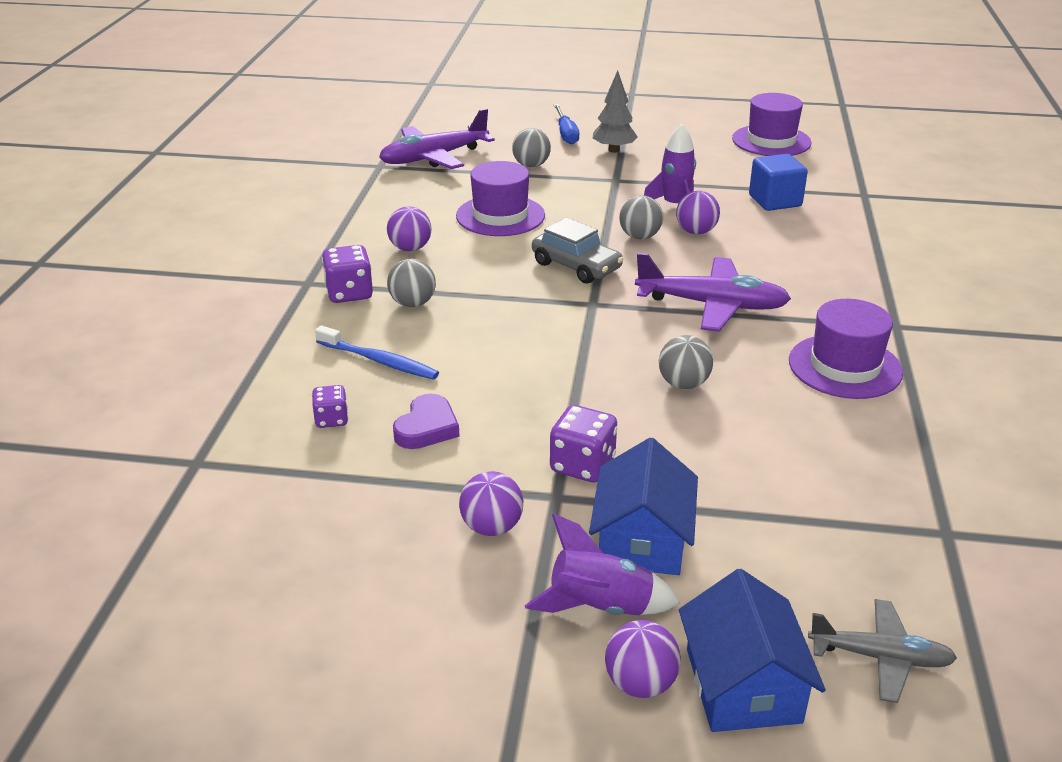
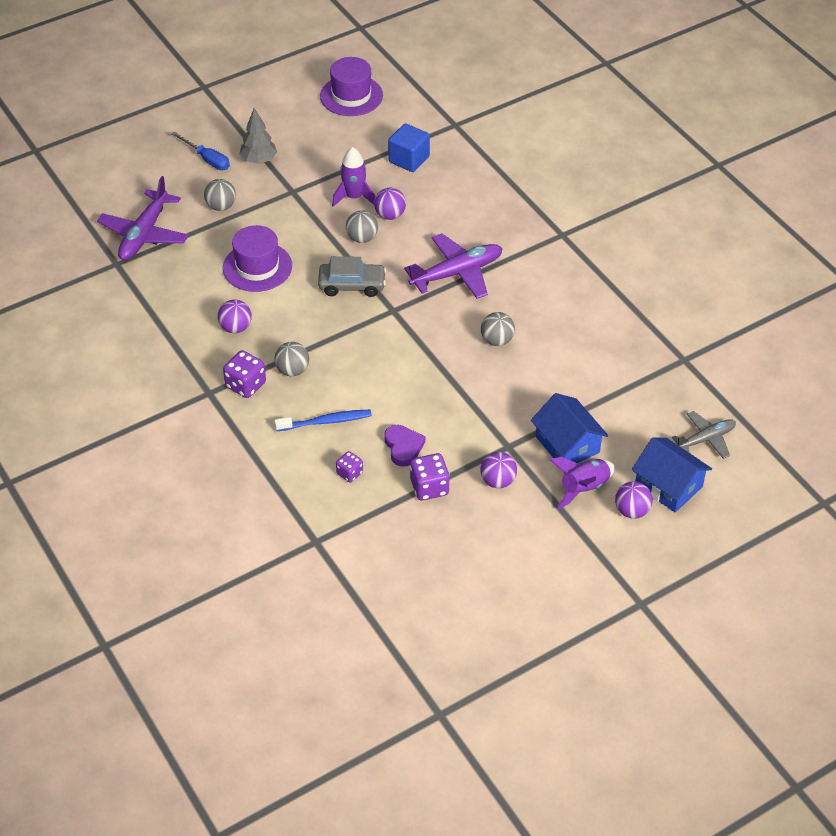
camera: 40 degrees left, 15 degrees up
purple dice [550,405,617,482] -> purple dice moved to [410,453,450,501]
purple hat [789,299,903,399] -> none

